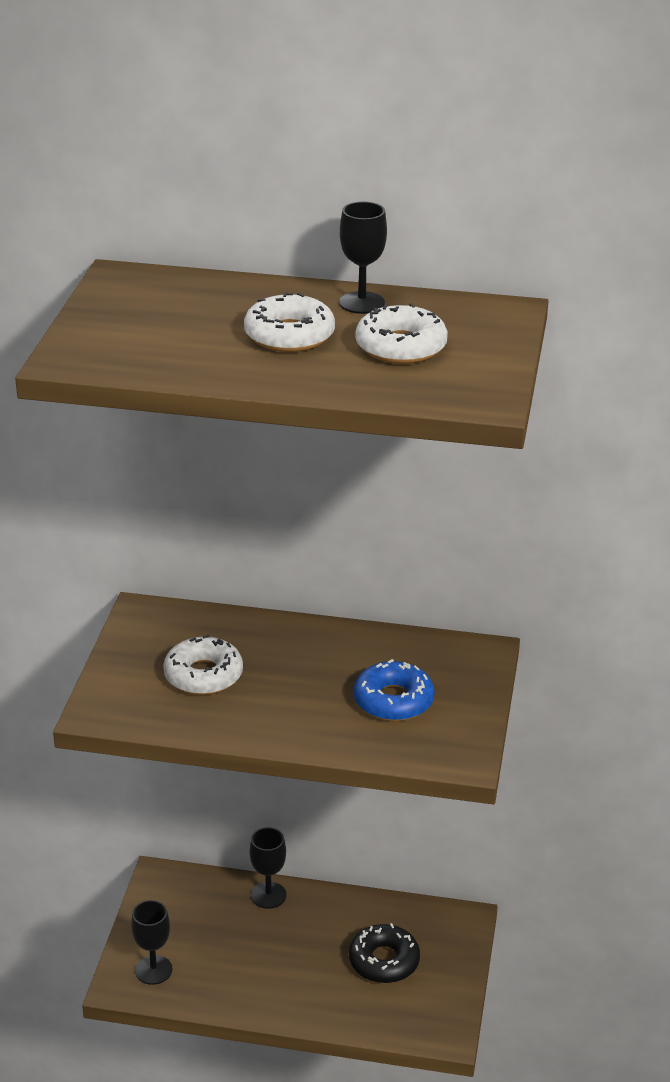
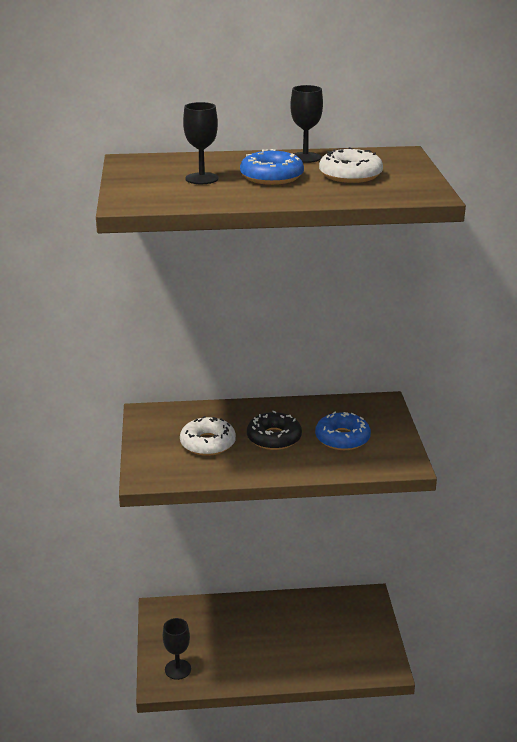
camera: 15 degrees left, 5 degrees down
white donut [244,292,335,352] -> blue donut [240,149,304,185]
black goblet [250,827,286,909] -> black goblet moved to [183,102,219,184]
black donut [349,923,420,983] -> black donut moved to [247,411,302,450]

